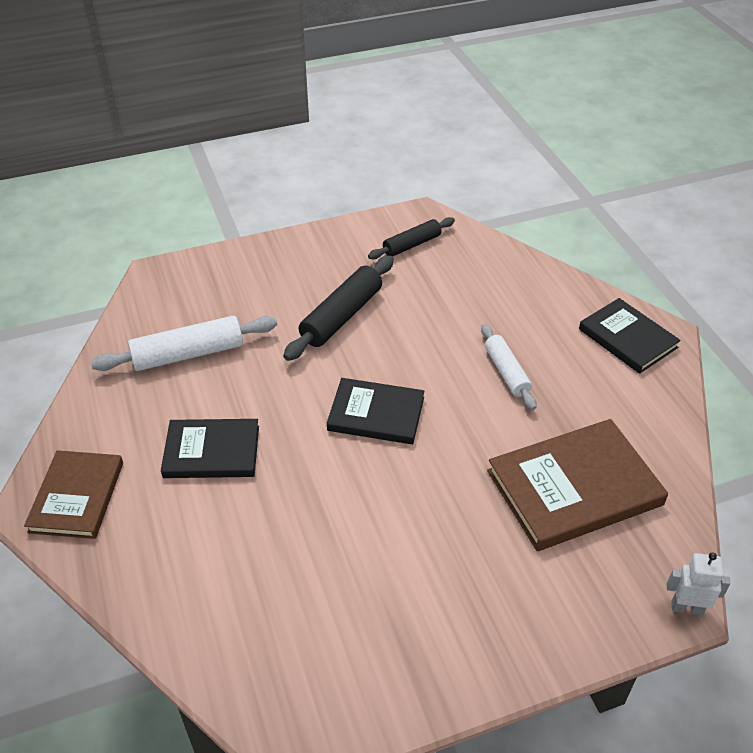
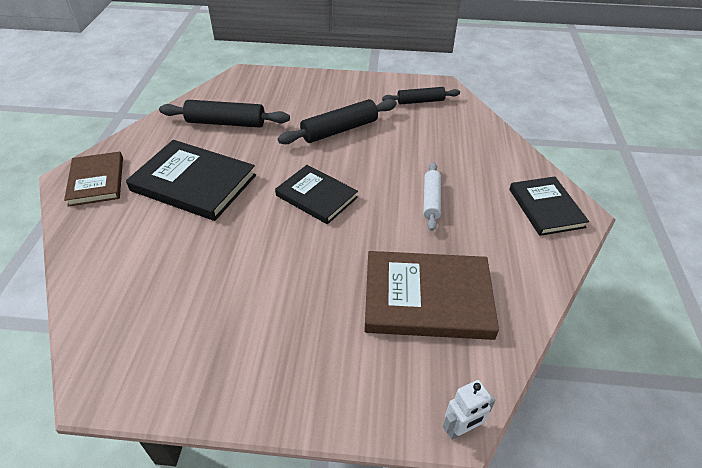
camera: 25 degrees right, 0 degrees up
brown book [24,450,123,539] -> brown book turned 45 degrees counterclockwise [64,152,123,207]
white rolling pin [91,316,277,371] -> black rolling pin [159,100,290,128]
black book [161,419,259,478] -> black book [126,140,256,221], size x1.54
white robot [667,552,730,615] -> white robot turned 120 degrees clockwise [443,380,496,440]

